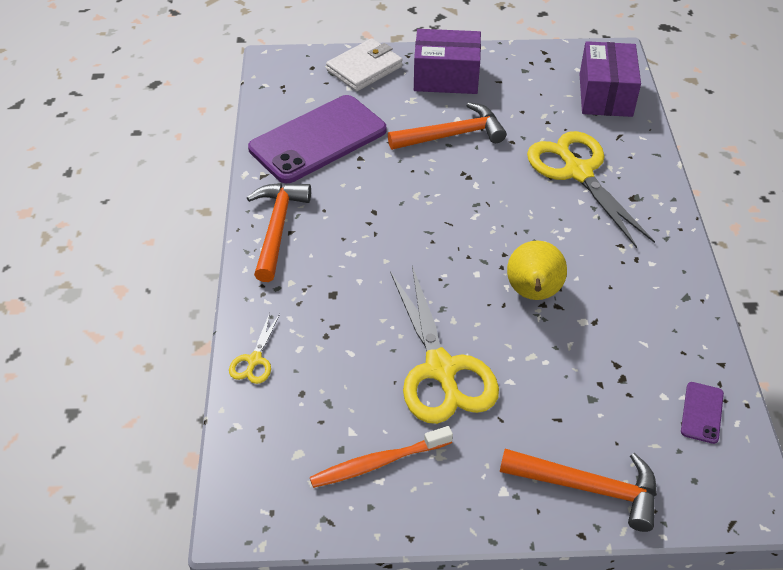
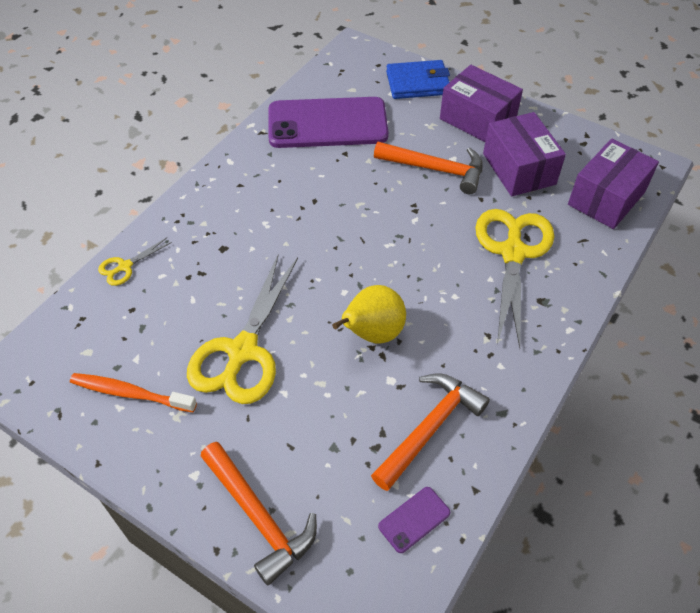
camera: 35 degrees right, 5 degrees up
orange hammer [247,183,311,282] -> orange hammer moved to [371,373,490,491]
white wallet [326,38,403,91] -> blue wallet [386,60,450,99]
none -> purple box [483,112,566,197]

